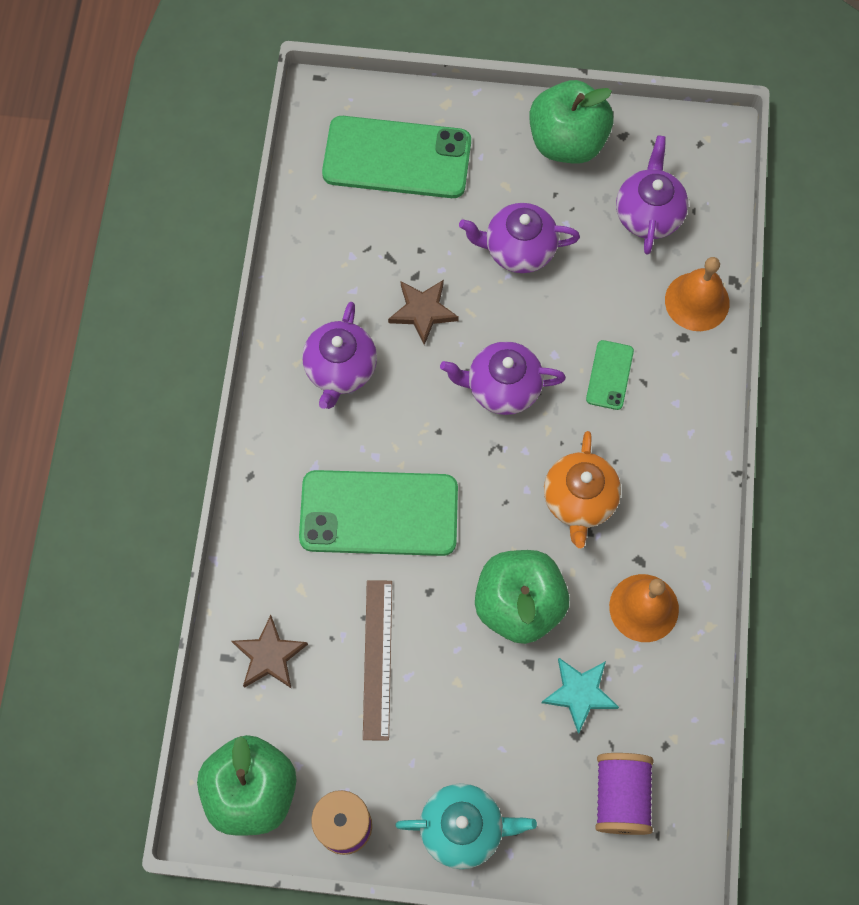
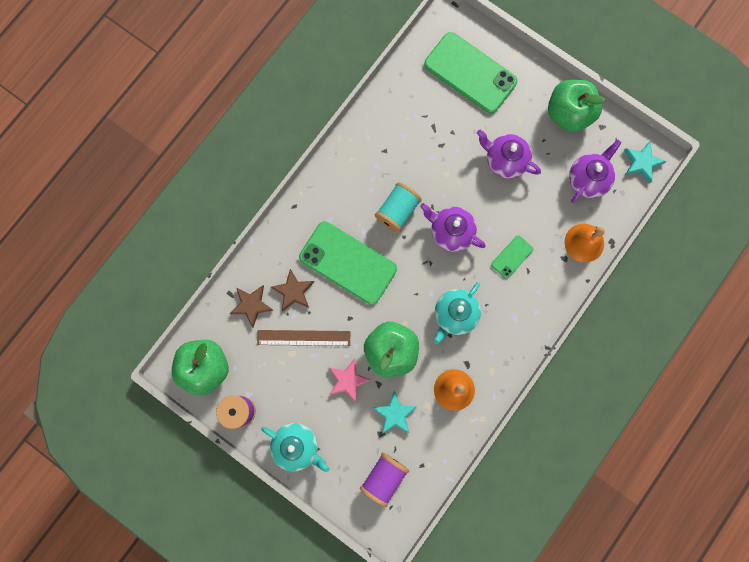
camera: 30 degrees right, 10 degrees up
purple teapot [302,302,377,409] -> none
brown ruler [363,580,392,741] -> brown ruler turned 60 degrees clockwise [257,330,350,346]
brown star [388,280,459,345] -> brown star moved to [271,269,314,312]
orange teapot [544,431,621,548] -> turquoise teapot [434,282,481,344]
none -> pink star [329,358,371,402]
none -> turquoise spool [375,183,422,233]
none -> turquoise star [624,142,667,183]

